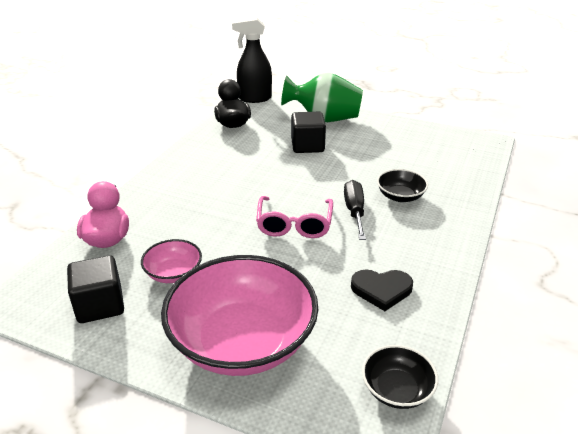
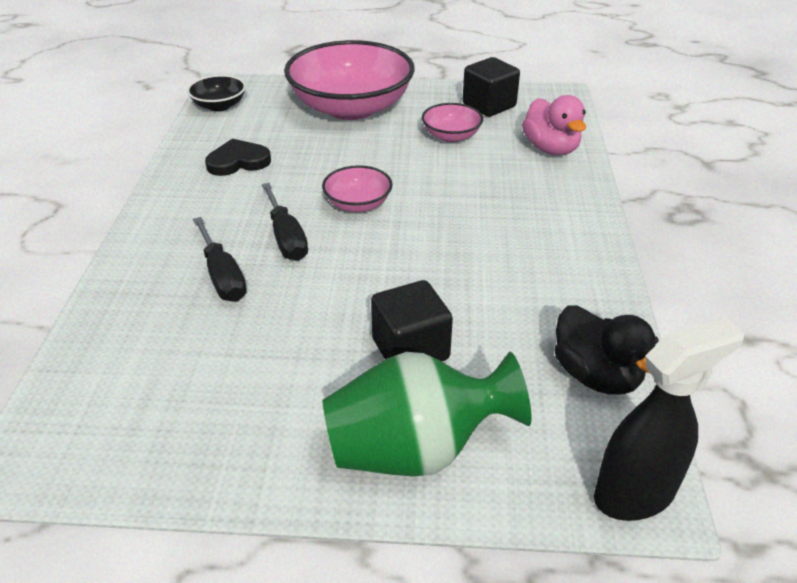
camera: 160 degrees right, 5 degrees up
pink glasses [256,196,333,238] -> pink bowl [322,165,393,212]
black bowl [377,169,428,202] -> black screwdriver [193,217,247,302]

